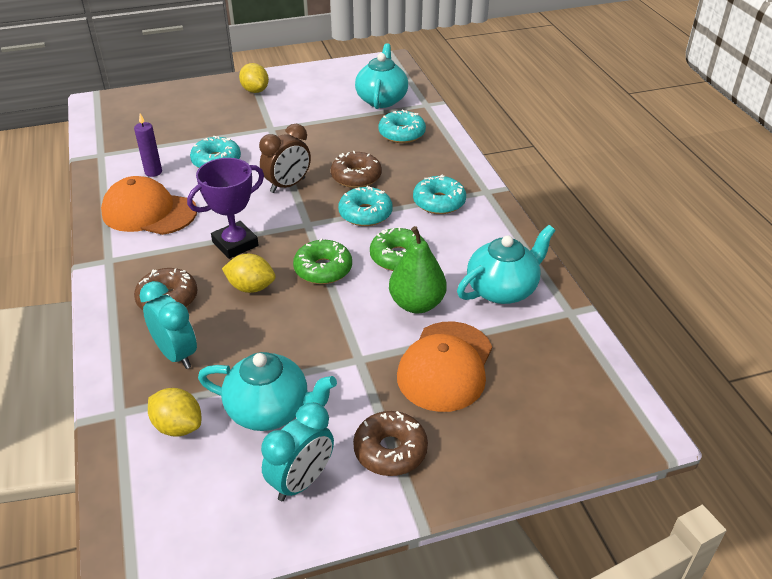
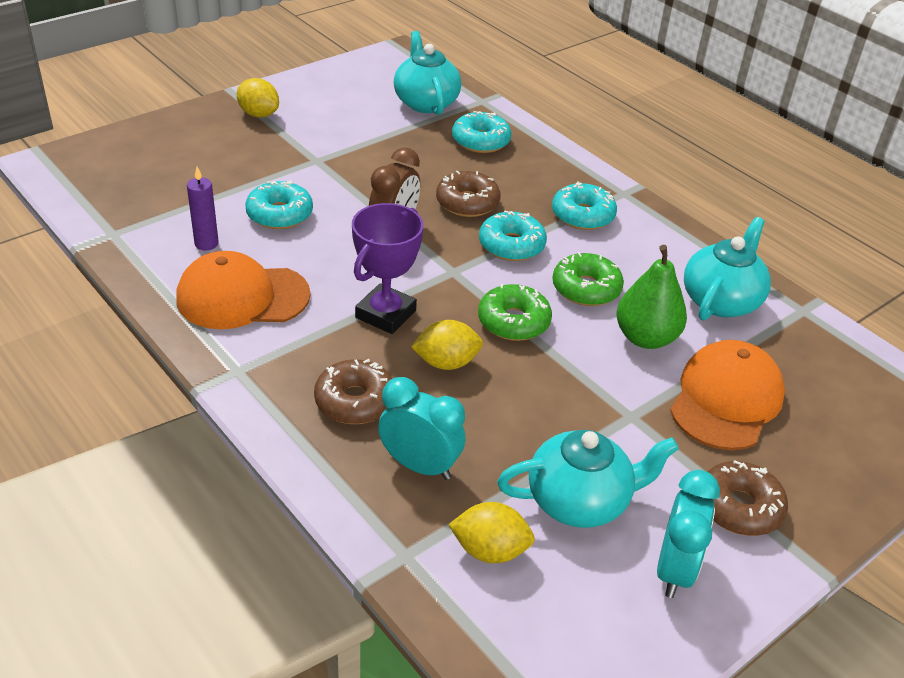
camera: 25 degrees left, 0 degrees up
orange cap [397,321,492,412] -> orange cap turned 150 degrees counterclockwise [670,340,785,450]

